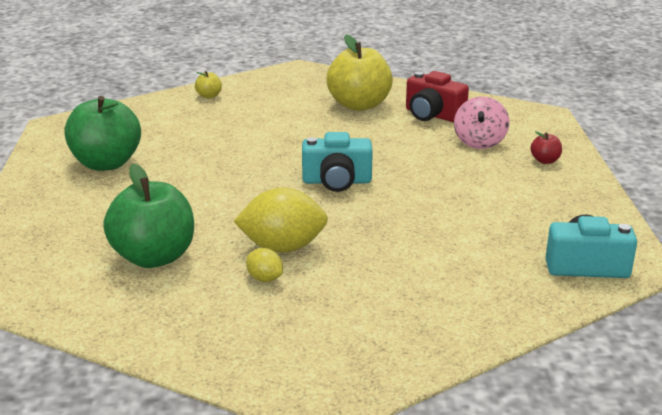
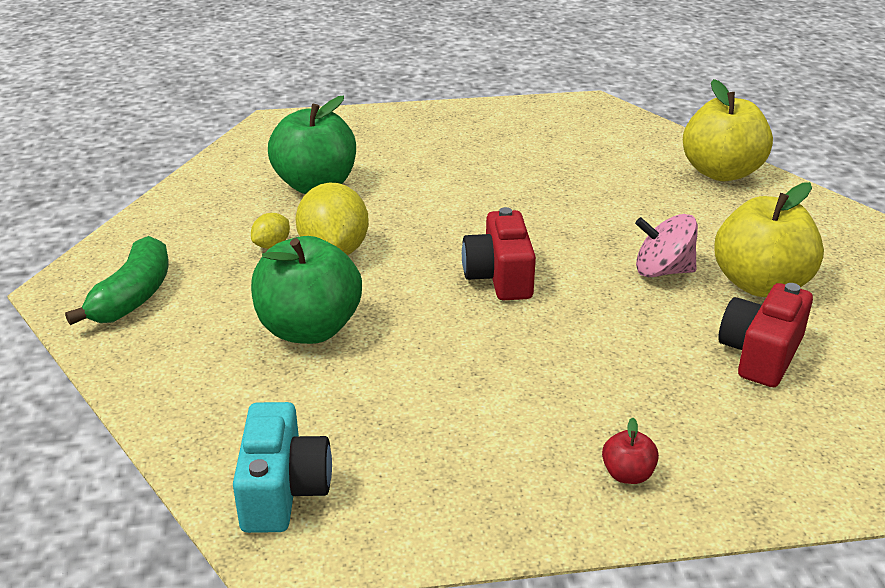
camera: 85 degrees right, 5 degrees up
green apple [64,96,141,171] -> green apple moved to [251,236,362,344]
yellow apple [195,71,222,99] -> yellow apple [683,79,773,181], size x2.36
turquoise camera [302,132,373,192] -> red camera [462,207,536,300]
pink spinning top [454,96,509,149] -> pink spinning top moved to [635,214,698,277]
none -> green banana [65,236,169,325]

